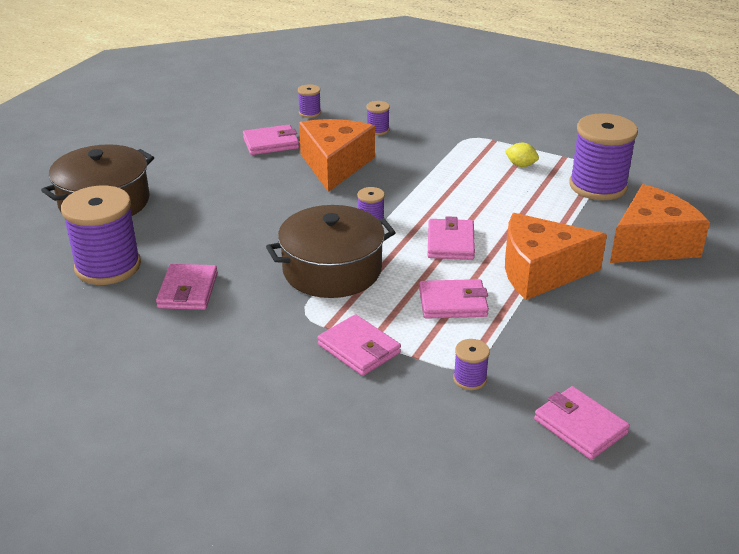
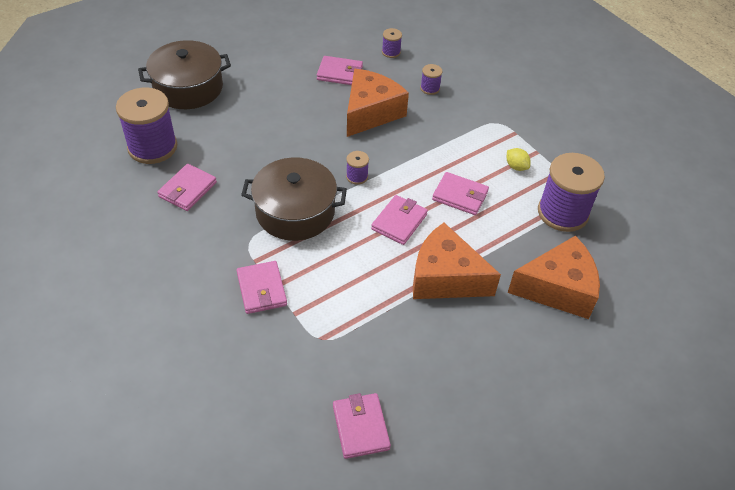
camera: 25 degrees right, 15 degrees up
pink wallet [419,279,489,319] -> pink wallet moved to [432,172,489,215]
purple spool [453,339,490,390] -> none

